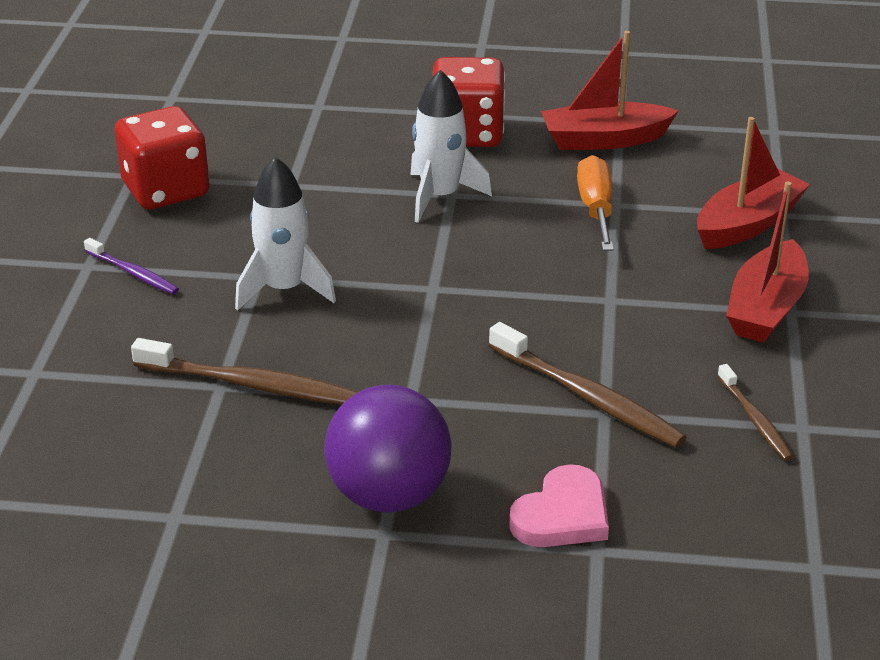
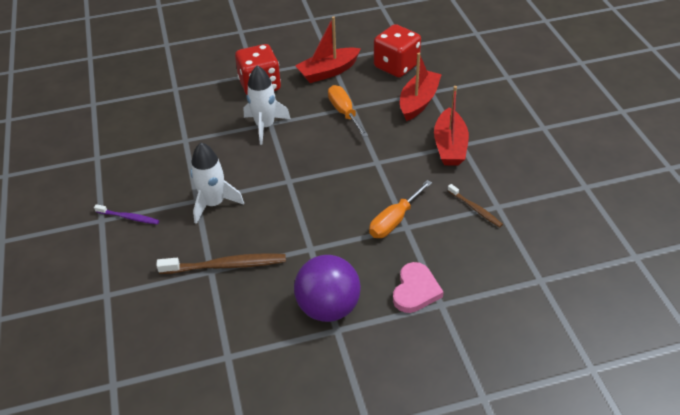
camera: 20 degrees left, 10 degrees up
red dice [115,106,210,209] -> red dice moved to [374,24,421,78]
brown toothbrush [489,322,686,448] -> orange screwdriver [369,180,432,238]

